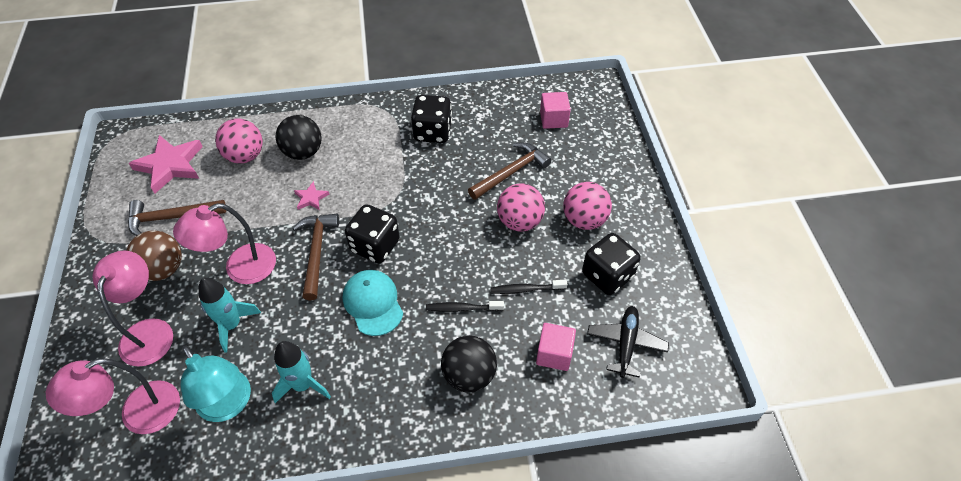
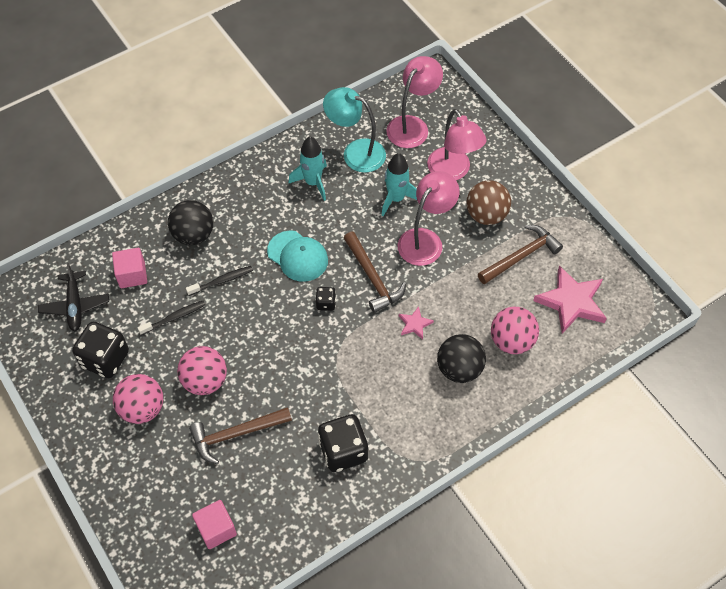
camera: 155 degrees right, 5 degrees up
black dice [345,204,400,263] -> black dice [315,287,336,311], size x0.49
brown hammer [468,142,551,200] -> brown hammer turned 45 degrees clockwise [189,407,292,464]

